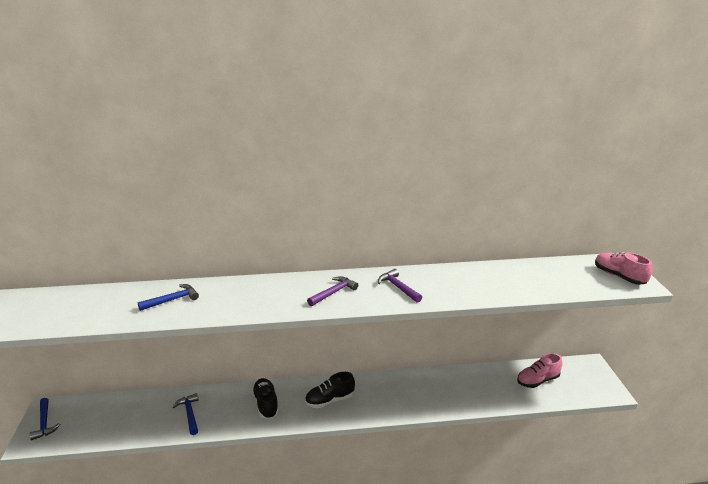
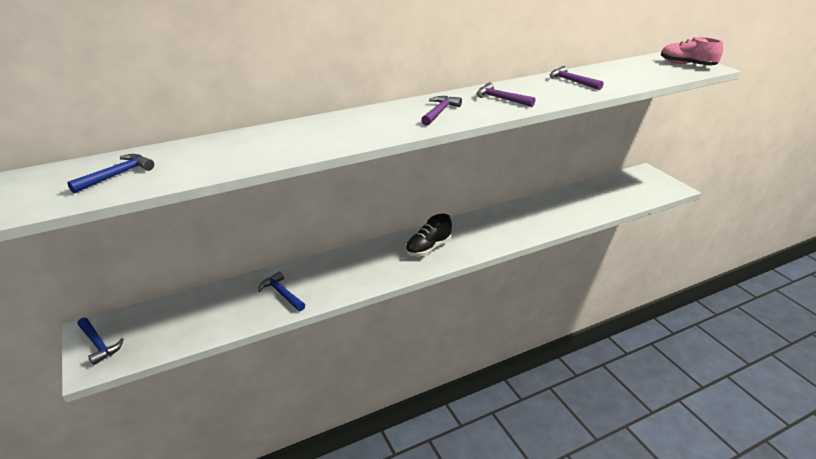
camera: 20 degrees left, 5 degrees up
blue hammer [138,284,199,311] -> blue hammer moved to [67,154,154,193]
black shoe [252,378,279,419] -> none
pink shoe [517,353,562,388] -> none
none -> purple hammer [550,66,603,90]

